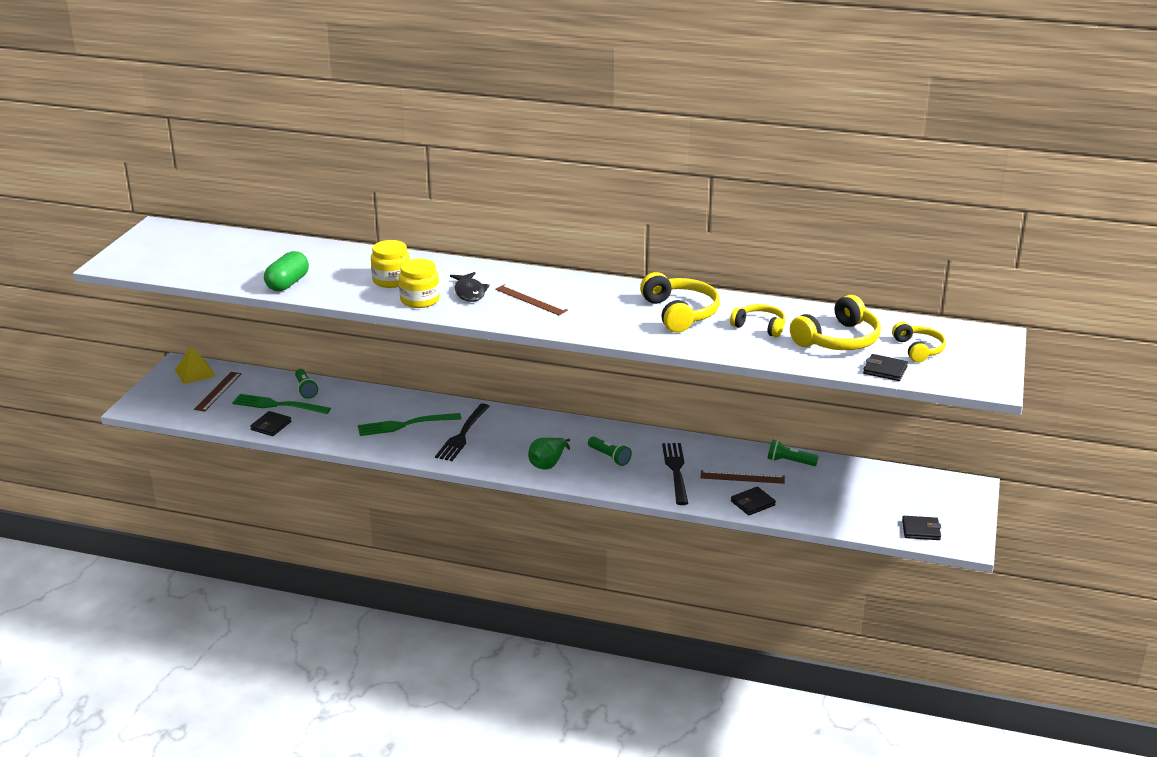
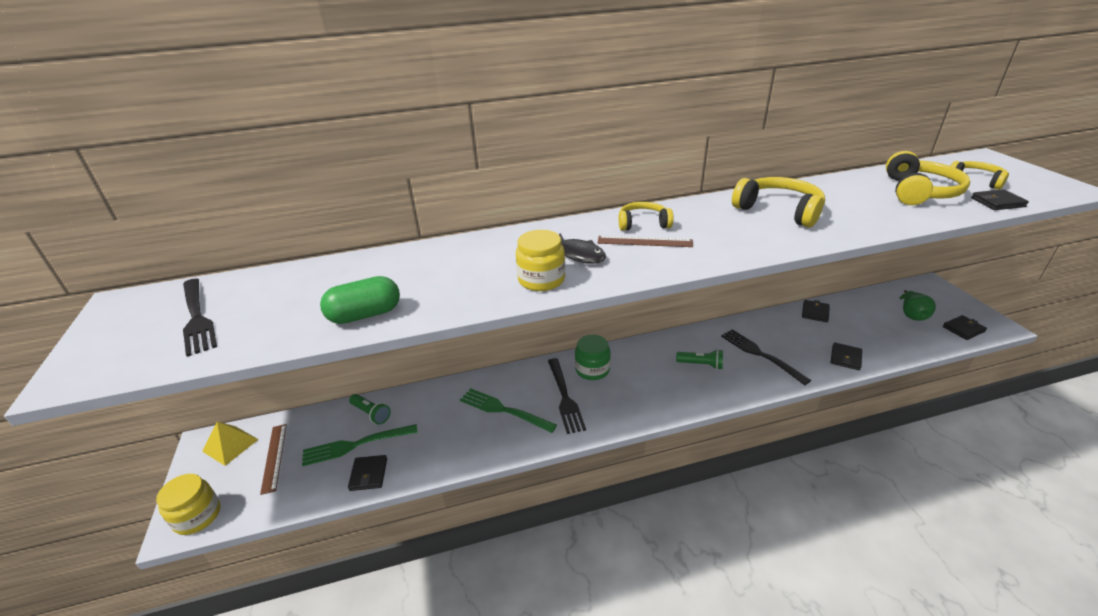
camera: 30 degrees left, 5 degrees up
green capsule [264,251,309,291] -> green capsule turned 75 degrees clockwise [320,276,400,324]
green fork [358,413,461,436] -> green fork turned 75 degrees clockwise [460,388,557,433]
yellow jar [371,240,410,288] -> yellow jar moved to [156,474,220,535]
green pear [528,438,570,470] -> green pear moved to [899,290,936,321]
brown ruler [701,470,785,484] -> none
yellow headphones [730,304,786,337] -> yellow headphones moved to [618,202,673,231]
green flashlight [768,439,819,466] -> black wallet [802,300,830,322]
none -> black fork [183,278,217,357]
none -> green jar [575,335,611,380]

